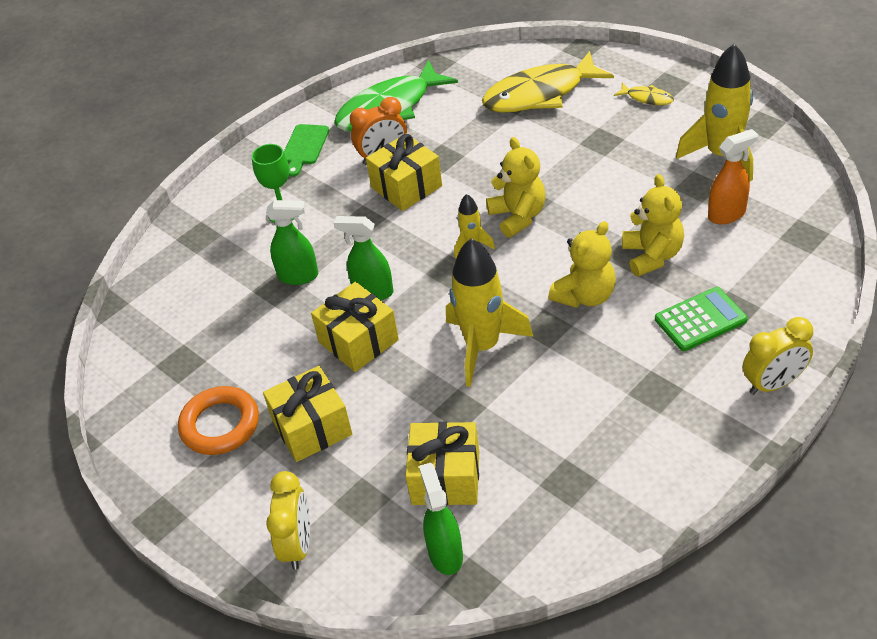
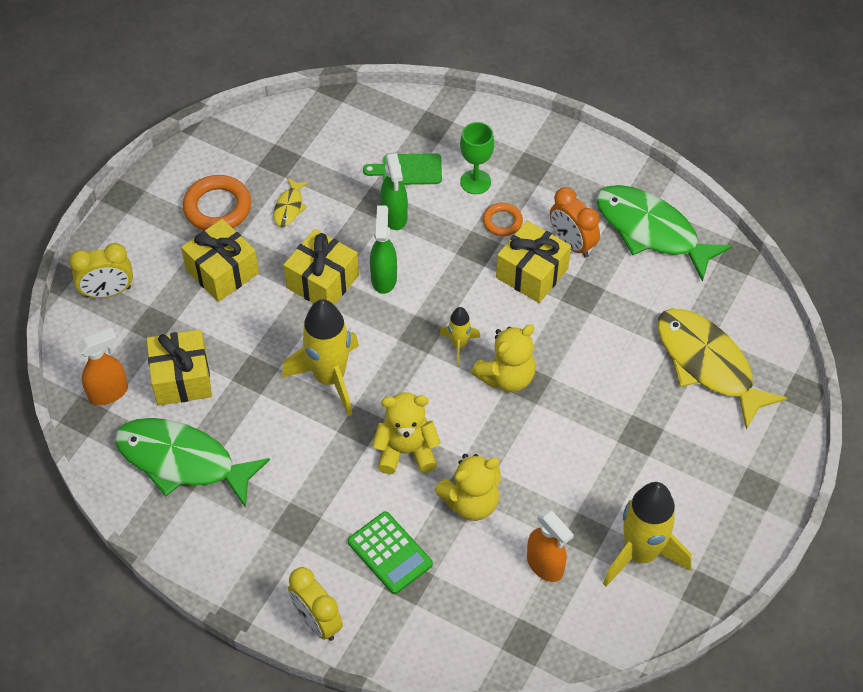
camera: 70 degrees right, 10 degrees up
green cutting board [284,124,329,177] -> green cutting board moved to [363,153,442,185]
green spray bottle [419,463,463,575] -> orange spray bottle [77,328,128,405]
yellow teddy bear [548,221,616,308] -> yellow teddy bear turned 150 degrees clockwise [372,392,441,474]
yellow fish [614,83,674,105] -> yellow fish moved to [273,178,309,227]
none -> green fish [115,418,270,508]
none -> orange ring [483,203,523,236]

